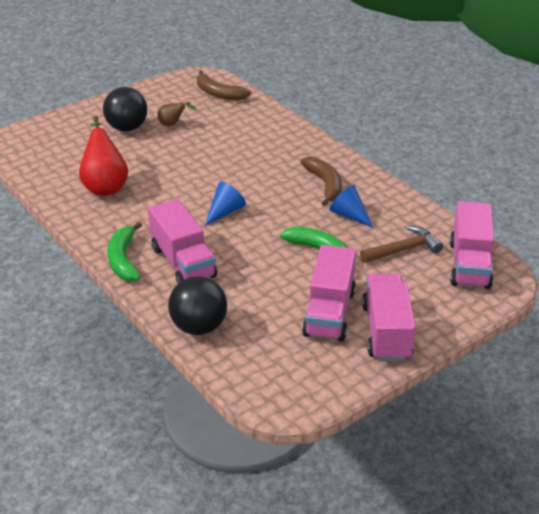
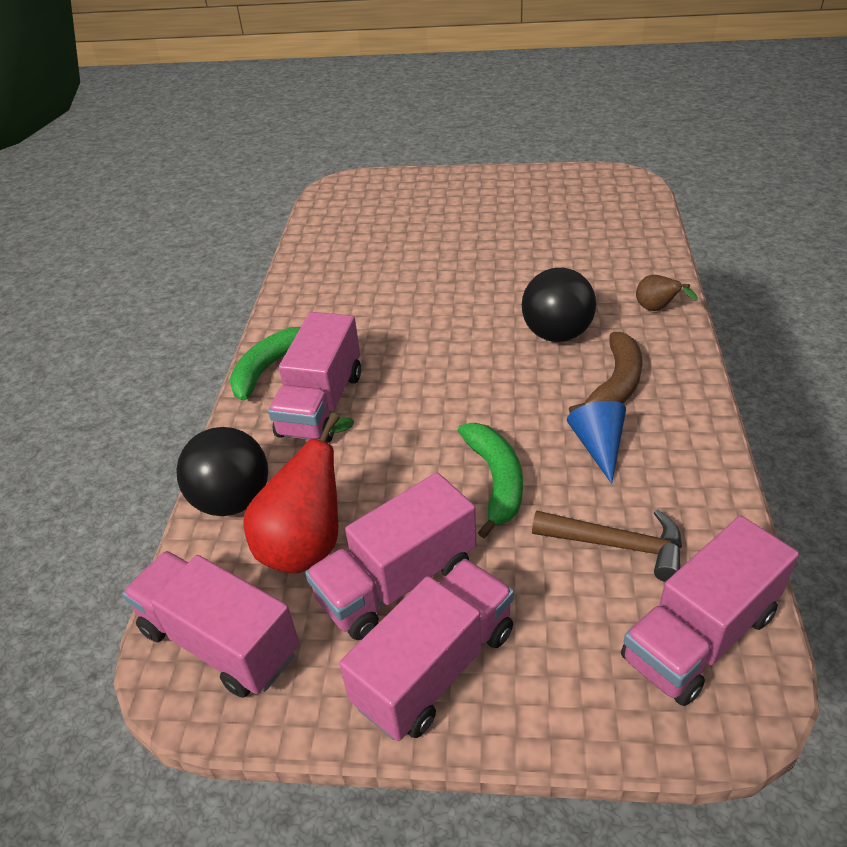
camera: 45 degrees right, 5 degrees up
red pear [79,116,128,196] -> red pear moved to [243,413,354,574]
black ball [103,87,147,131] -> black ball moved to [522,268,596,342]
brown pear [157,102,197,126] -> brown pear moved to [636,275,698,311]
brown banana [197,70,251,100] -> none
blue cone [205,182,246,226] -> none
none -> pink truck [122,551,299,698]

